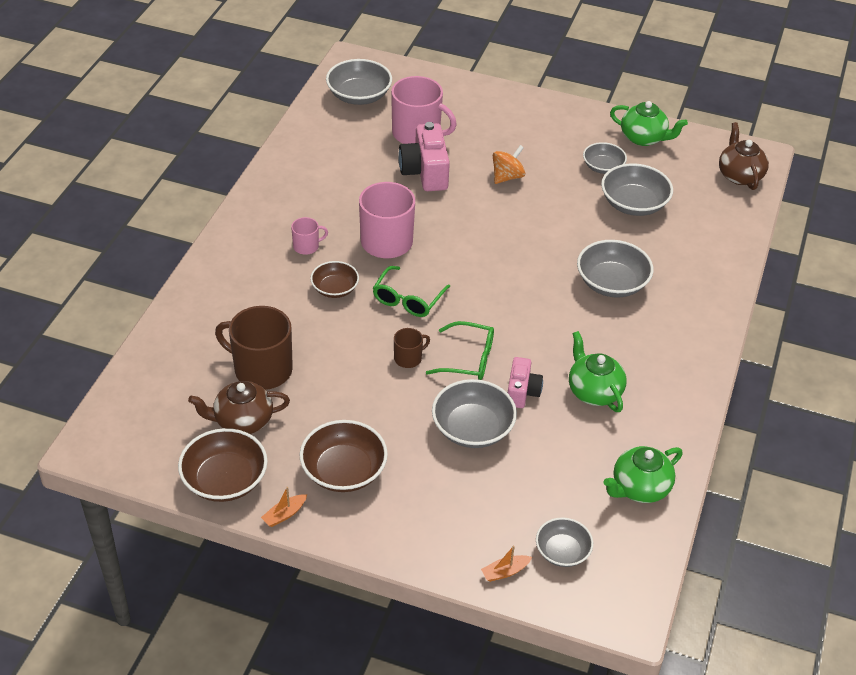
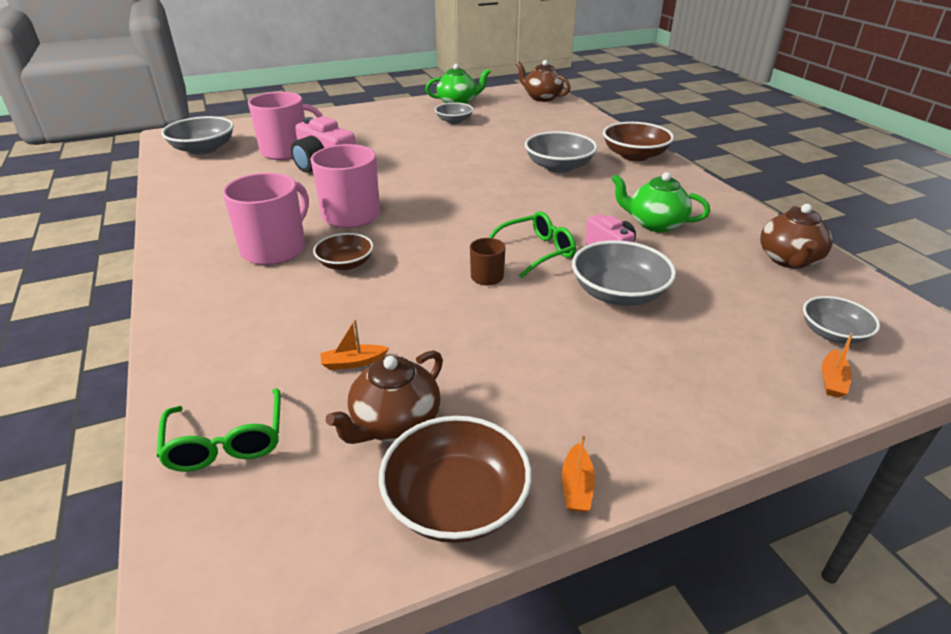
camera: 40 degrees left, 10 degrees down
brown mug [215,306,293,390] -> orange boat [320,319,389,370]
pink mug [291,217,328,255] -> pink mug [222,173,309,265], size x2.05
brown bowl [300,420,388,492] -> brown bowl moved to [603,122,674,161]
green glasses [373,266,450,317] -> green glasses moved to [157,388,281,472]
orange spinning top [493,145,525,184] -> none
grey bowl [601,164,673,216] -> none
green teapot [603,446,683,503] -> brown teapot [760,204,833,269]

